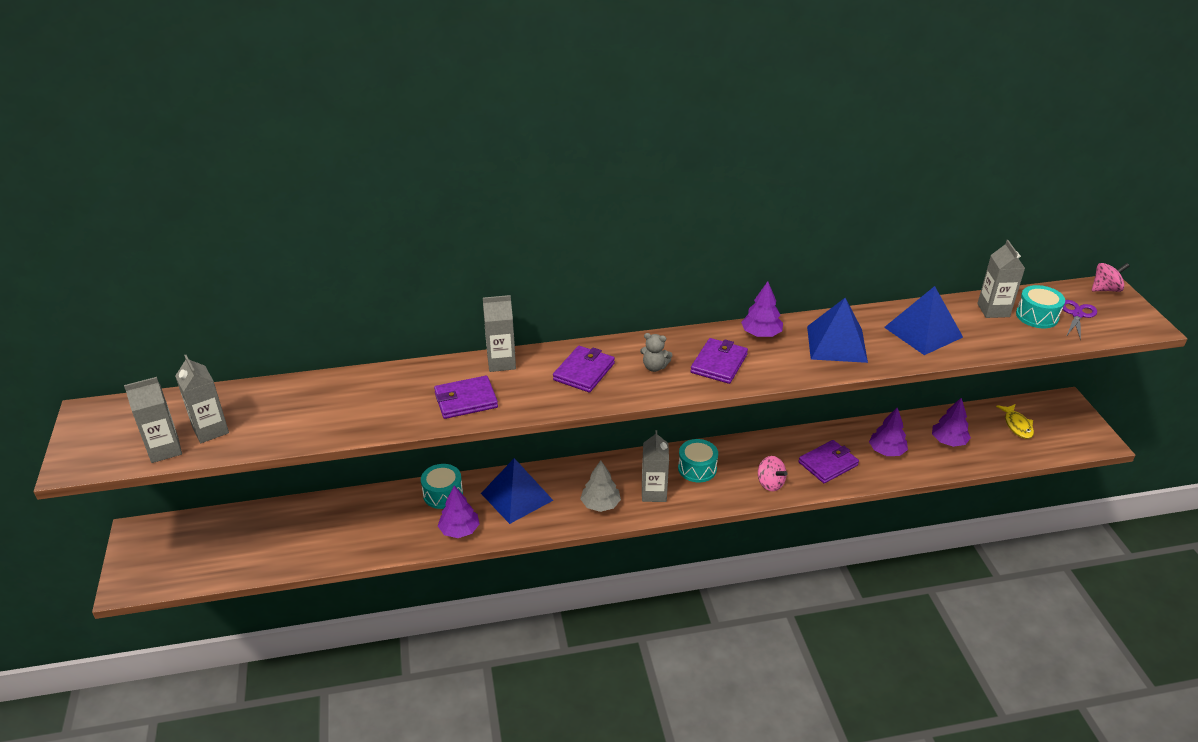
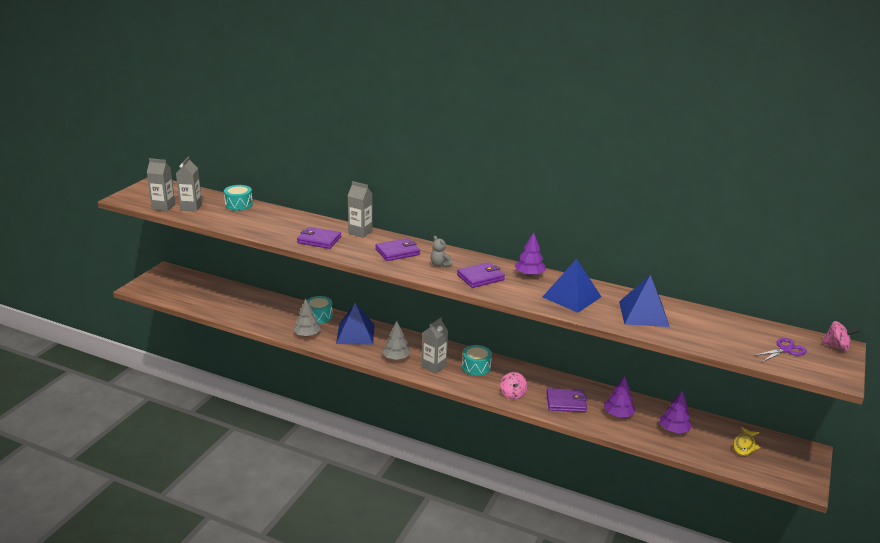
camera: 35 degrees right, 10 degrees down
purple tree [438,486,479,538] -> grey tree [293,299,321,337]
grey carton [977,240,1025,318] -> none
turquoise drum [1016,285,1065,328] -> turquoise drum moved to [224,185,253,211]

